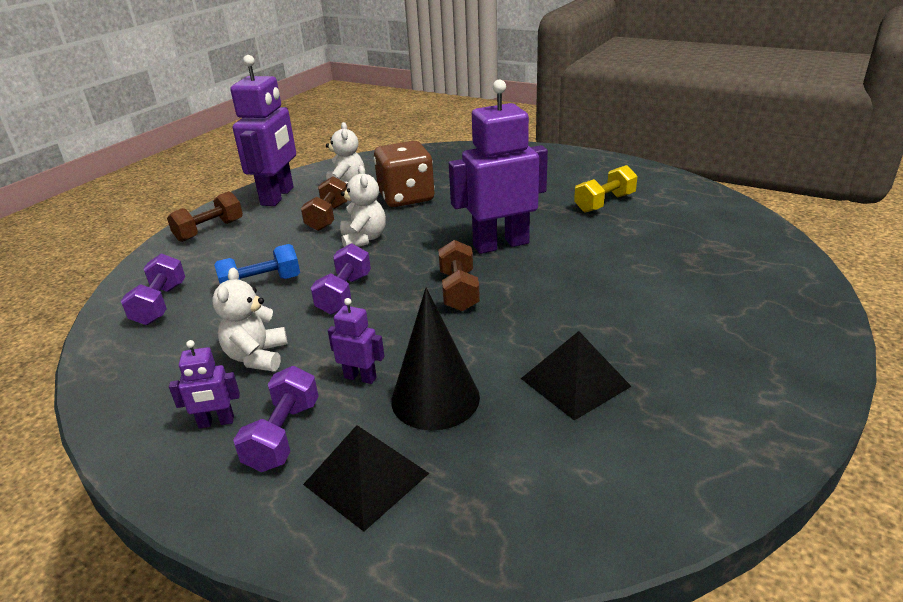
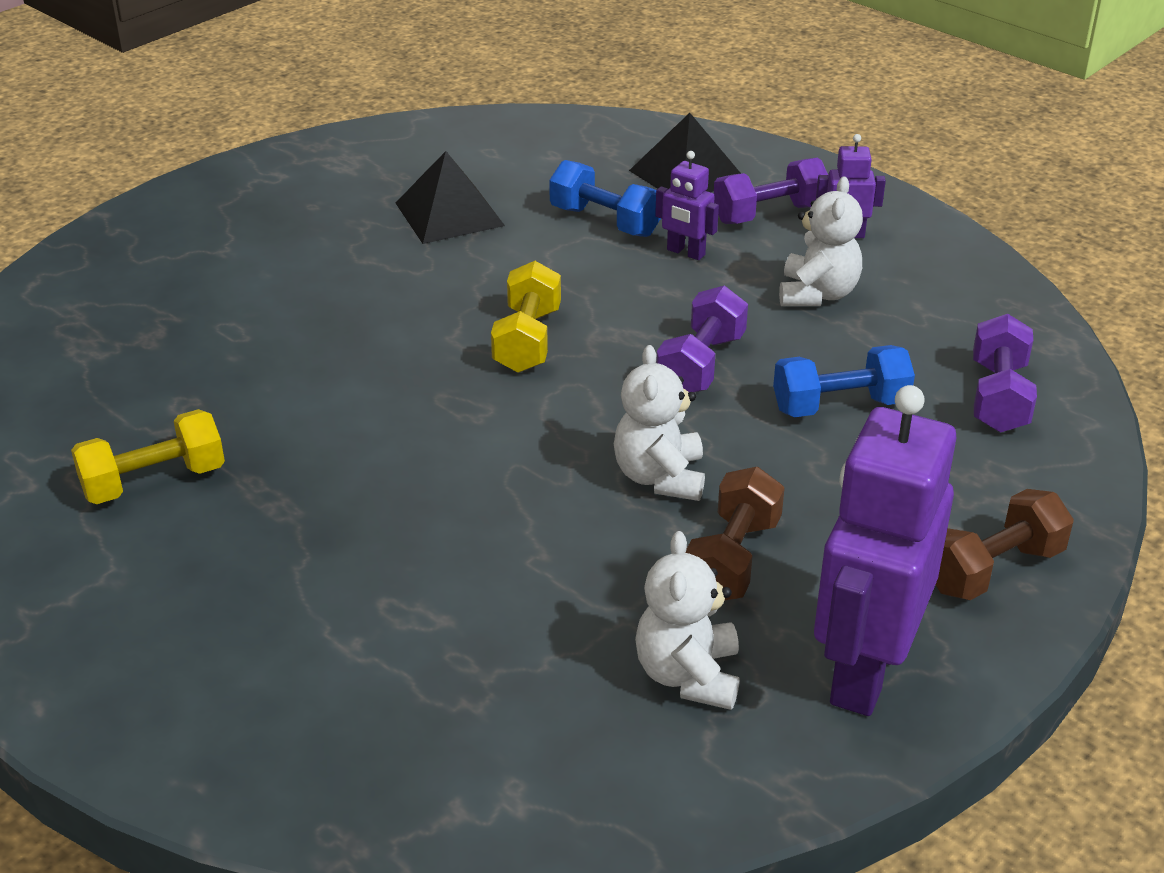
camera: 170 degrees left, 5 degrees up
purple dumbbell [233,366,319,472] -> purple dumbbell turned 45 degrees clockwise [714,158,829,224]
brown dice [374,141,435,207] -> none
black cone [391,288,480,430] -> blue dumbbell [549,160,661,237]
brown dumbbell [438,240,480,311] -> yellow dumbbell [491,261,561,373]
purple robot [449,80,548,254] -> none

